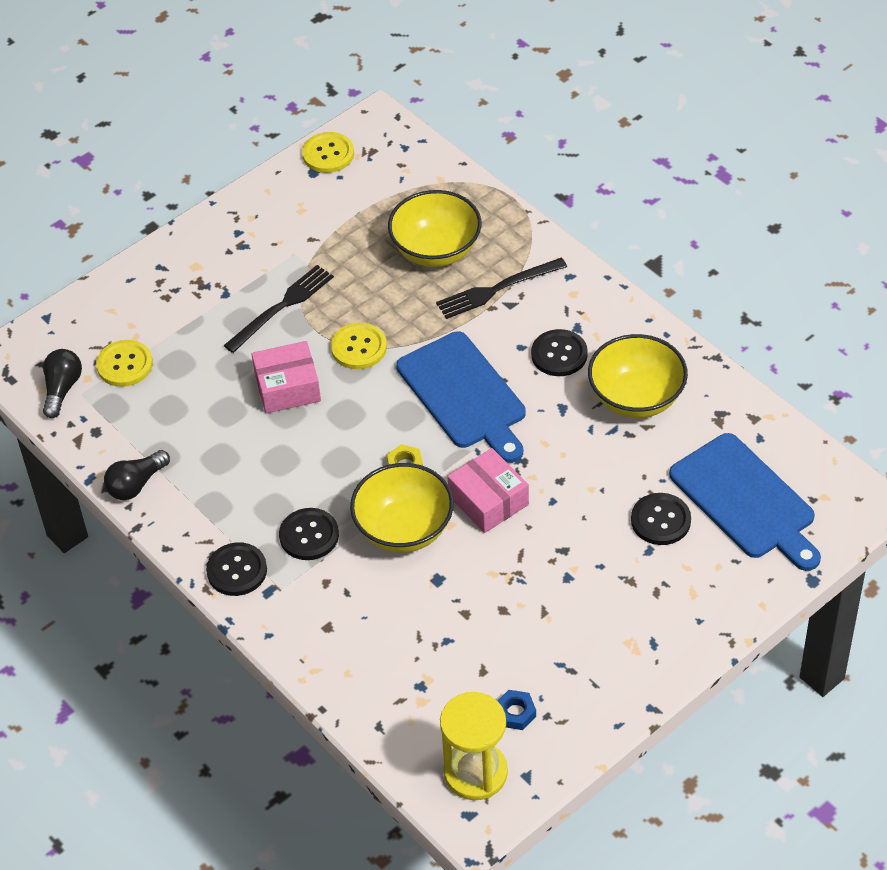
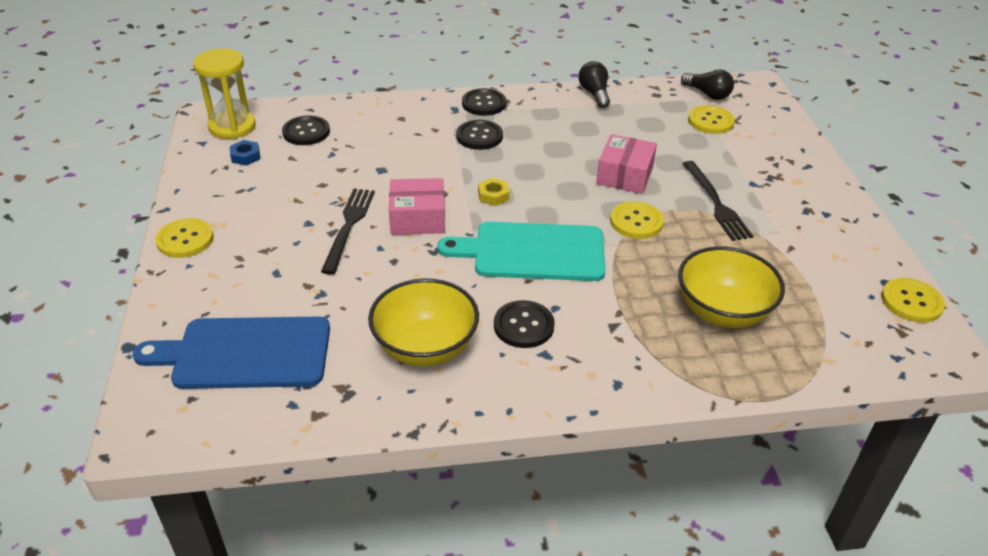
camera: 120 degrees right, 10 degrees down
yellow bowl [350,463,454,553] -> none
blue cutting board [396,331,526,463] -> turquoise cutting board [437,222,606,281]
black fork [436,258,567,319] -> black fork moved to [321,189,375,275]
black button [631,493,691,545] -> black button moved to [282,116,330,145]
none -> yellow button [155,218,214,258]

